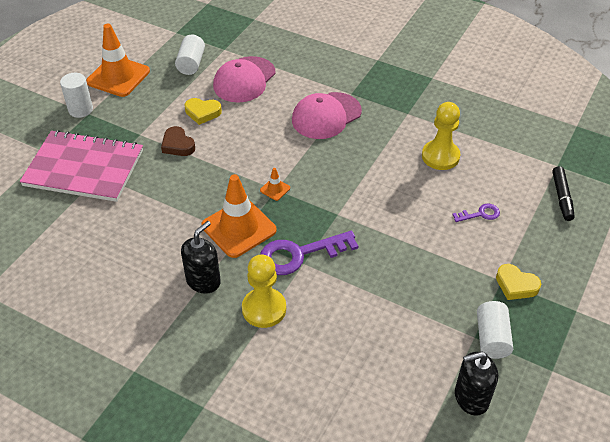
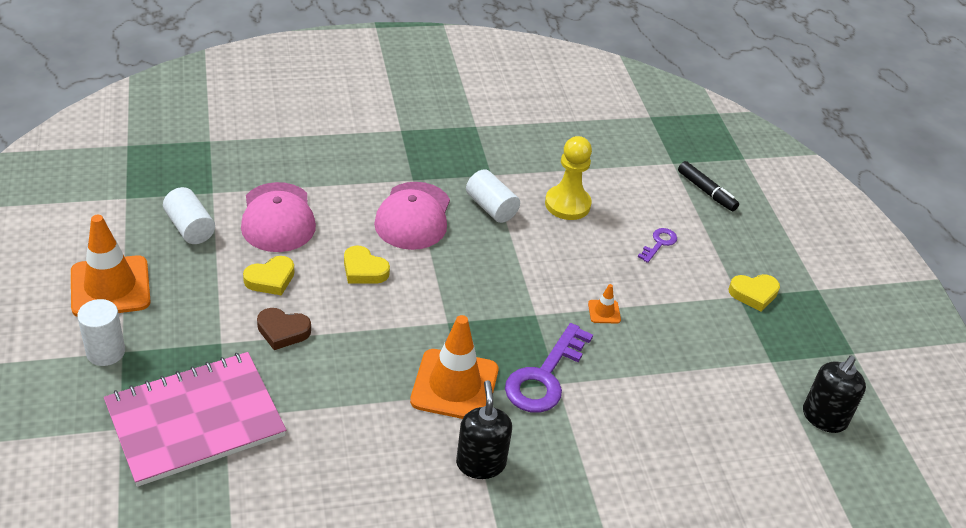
camera: 45 degrees left, 5 degrees down
yellow pawn [242,254,286,328] -> none
orange traffic cone [260,168,290,201] -> orange traffic cone moved to [588,284,621,323]
white cylinder [477,301,513,359] -> white cylinder moved to [466,169,520,223]
none -> yellow heart [344,245,390,284]

